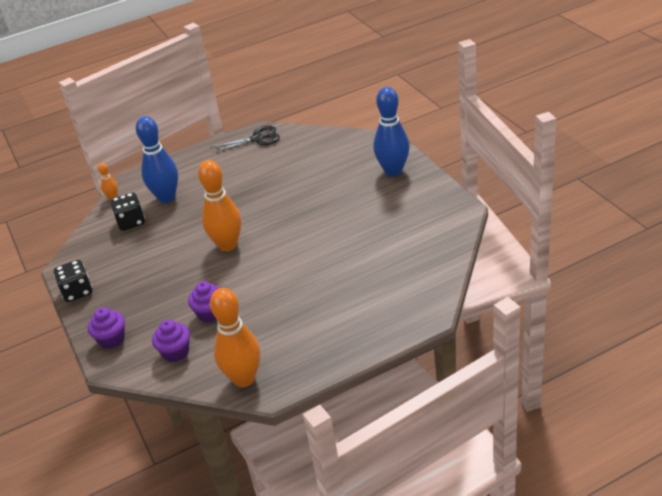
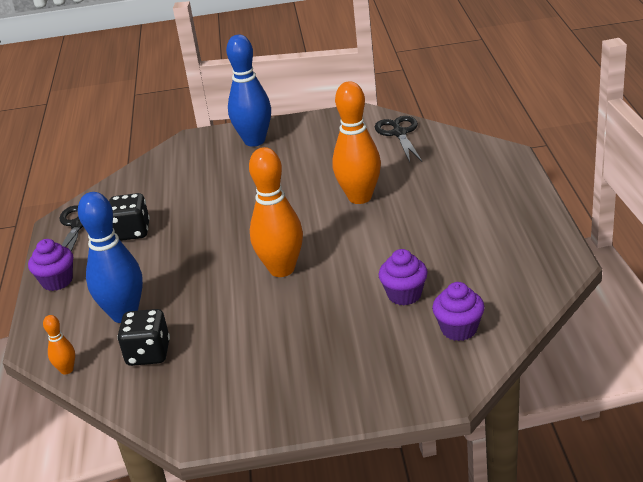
camera: 70 degrees left, 5 degrees down
black dice [54,260,92,302] -> black dice moved to [109,193,150,241]
purple cupcake [88,307,125,349] -> purple cupcake moved to [28,239,73,291]
orange bowling pin [210,288,260,387] -> orange bowling pin moved to [332,81,381,204]
none -> black scissors [375,116,422,162]

